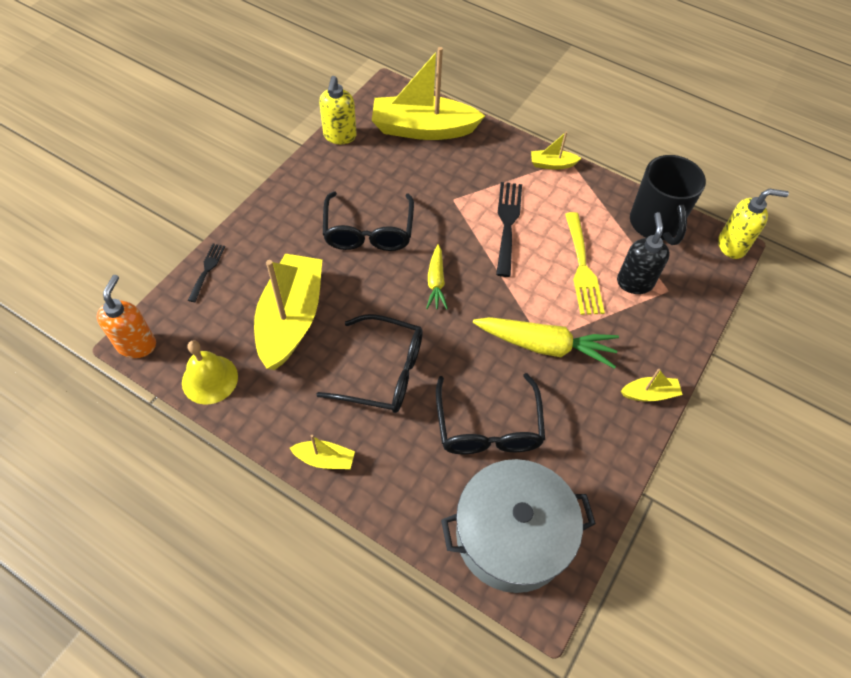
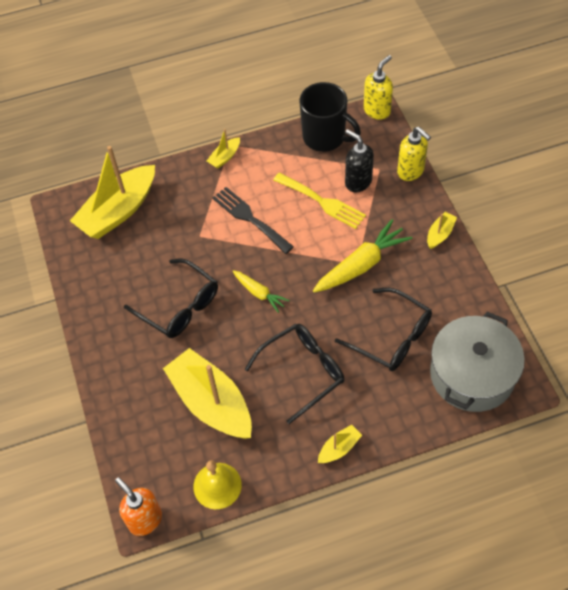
camera: 45 degrees left, 0 degrees up
black fork [188,244,225,302] -> none
yellow soap dispenser [319,76,357,144] -> yellow soap dispenser moved to [397,127,431,181]

